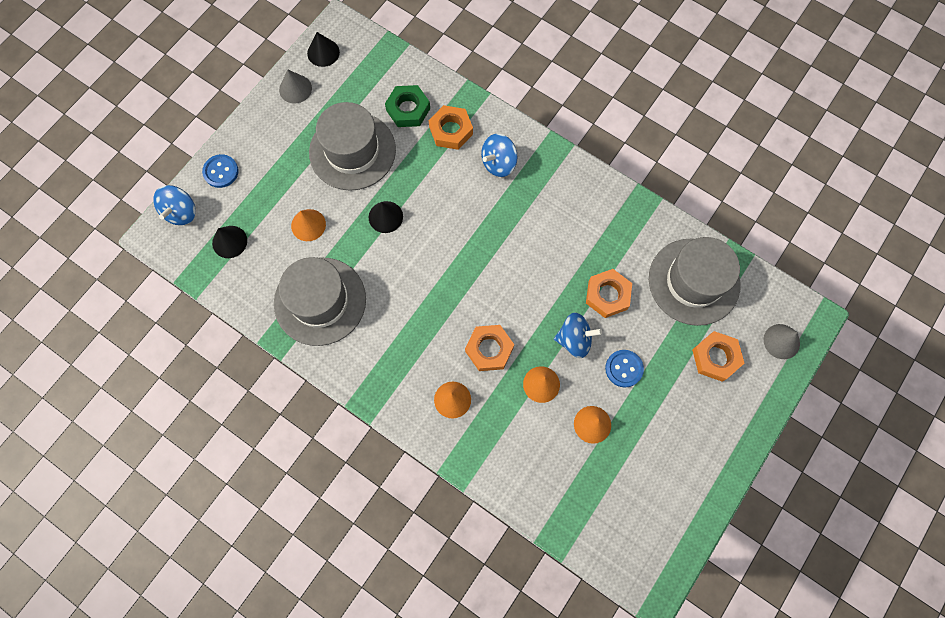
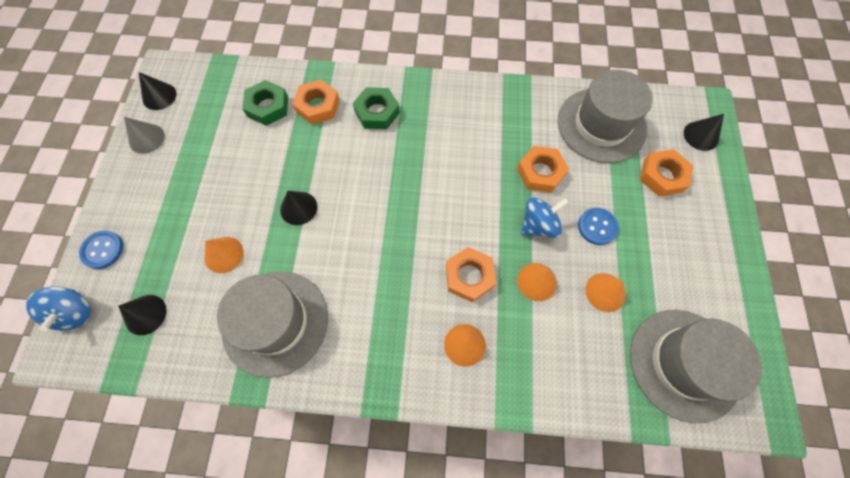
camera: 30 degrees left, 5 degrees down
grey hat [309,102,396,191] -> grey hat moved to [630,310,762,423]
blue spinning top [481,134,518,177] -> green nut [353,87,400,129]
grey cone [764,324,800,359] -> black cone [684,114,724,151]

